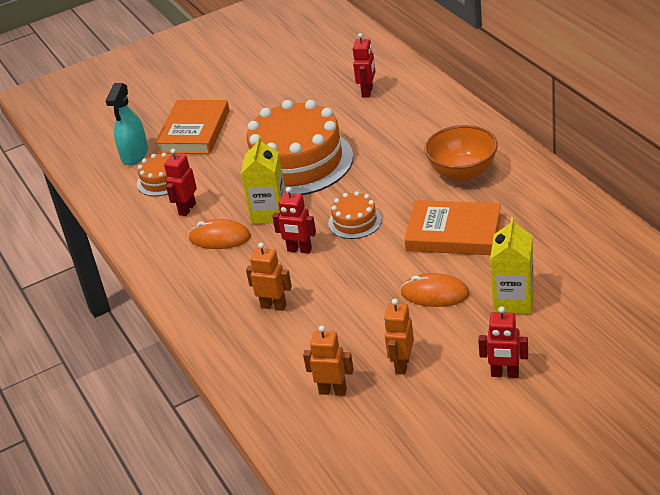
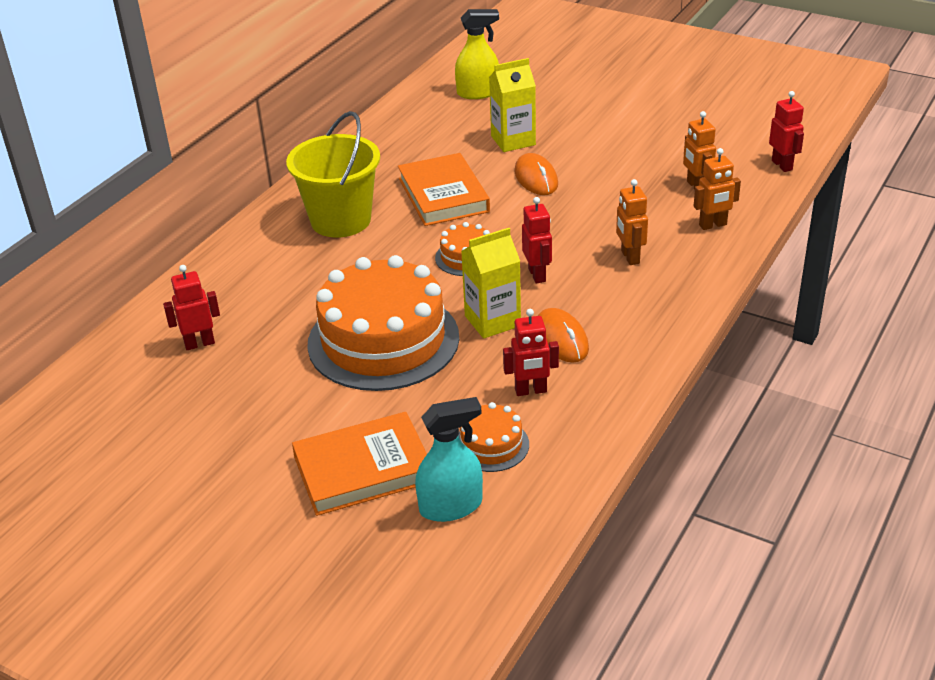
camera: 125 degrees left, 0 degrees up
orange robot [384,299,414,374] -> orange robot moved to [694,148,741,230]
orange bowl [424,125,498,182] -> yellow bucket [286,111,380,237]
red robot [478,306,528,378] -> red robot moved to [769,91,804,172]
none -> yellow spray bottle [455,9,499,99]

